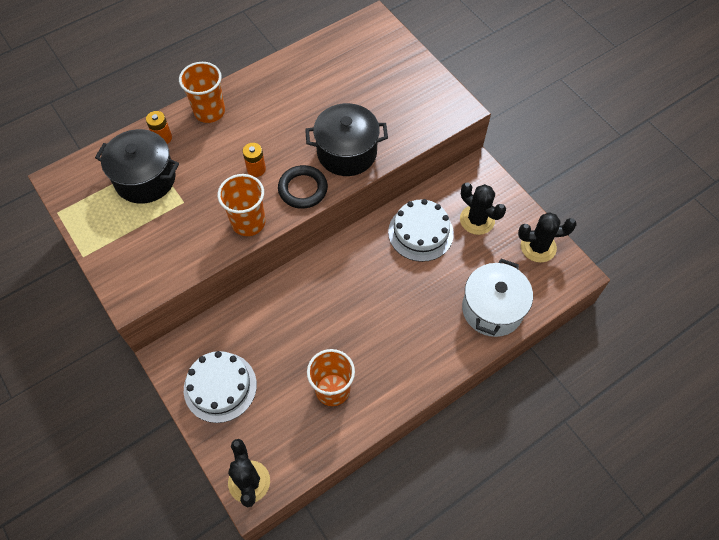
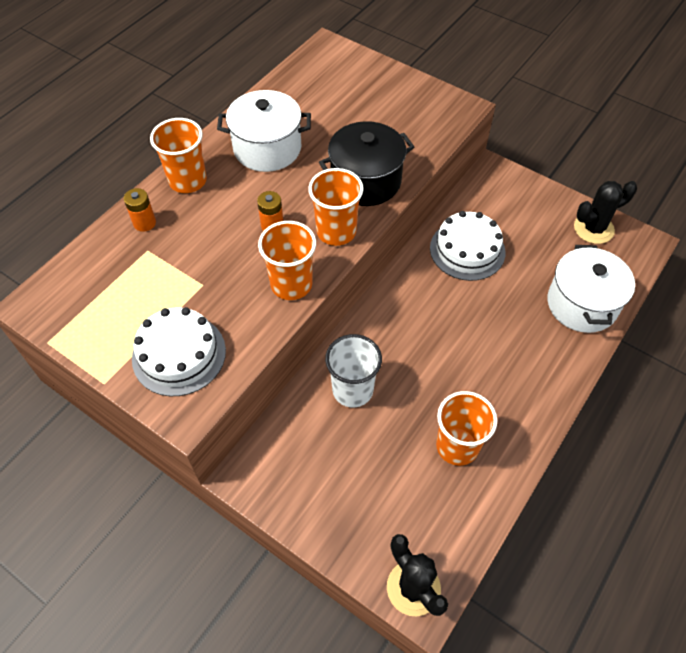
camera: 20 degrees left, 5 degrees down
black pot [95,129,179,204] -> none
white cake [184,351,257,423] -> white cake moved to [132,307,226,396]
black ring [278,165,328,209] -> orange cup [308,168,364,246]
black cactus [460,182,506,235] -> none
none -> white pot [217,90,311,172]
none -> white cup [325,334,382,407]

